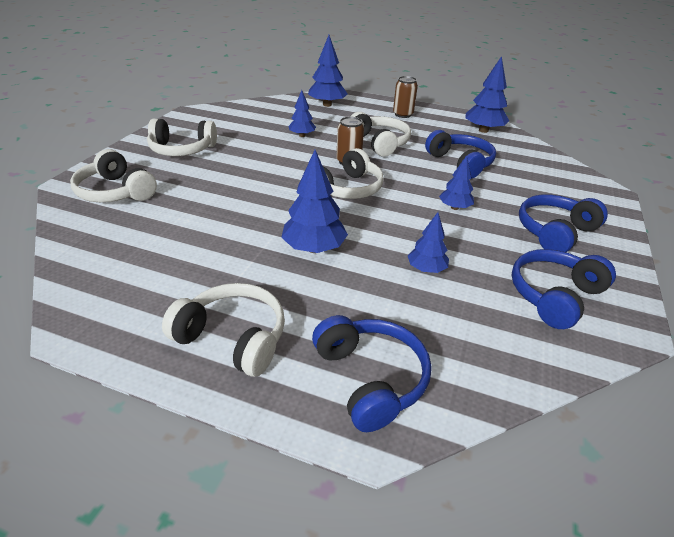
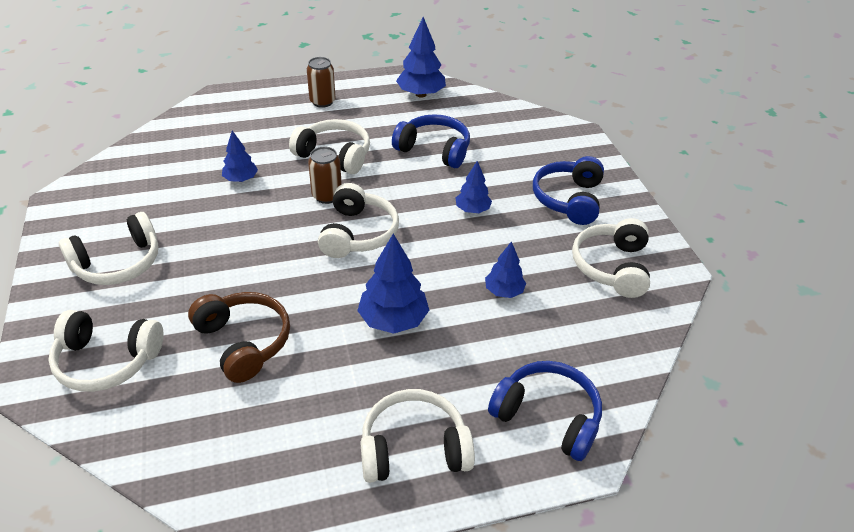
camera: 35 degrees left, 5 degrees up
blue tree [308,35,348,107] -> none
blue headphones [512,249,616,329] -> white headphones [572,218,650,298]
none -> brown headphones [188,292,290,383]

